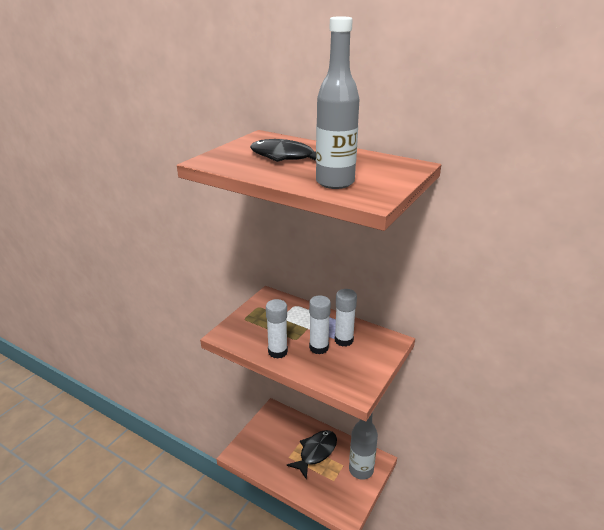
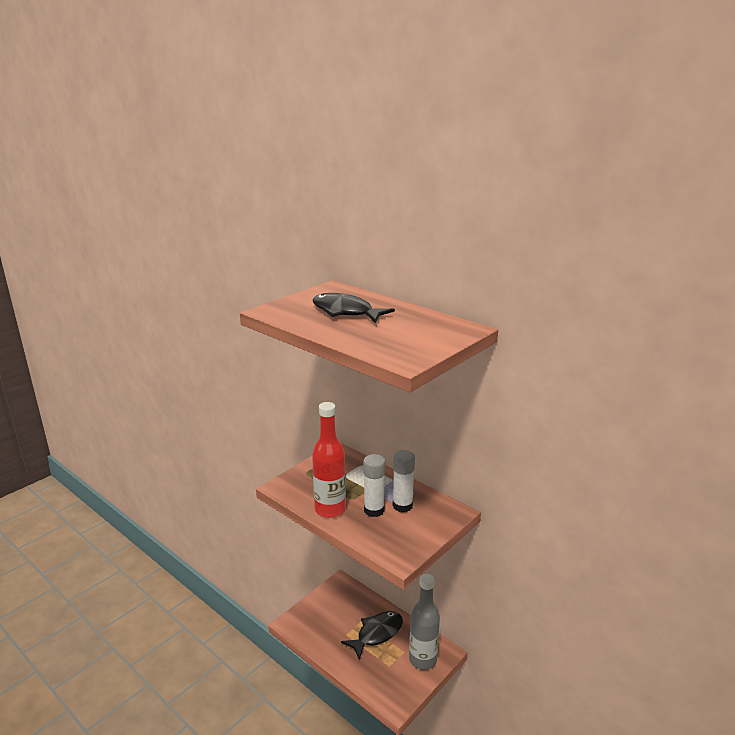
camera: 10 degrees right, 5 degrees down
white glue stick [266,299,288,359] -> red bottle [312,402,346,518]
grey bottle [316,16,360,189] -> none

